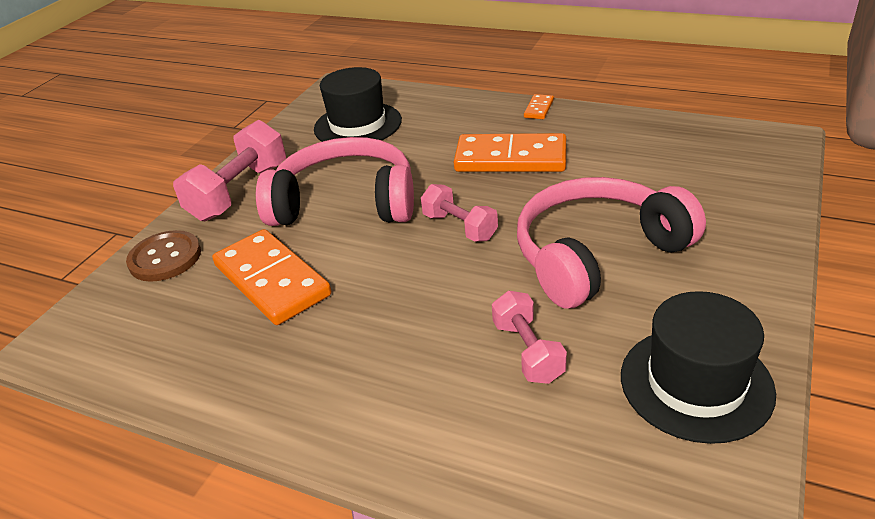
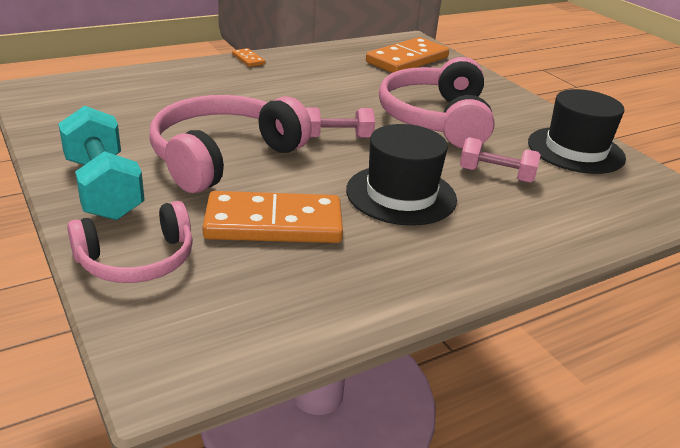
camera: 60 degrees left, 5 degrees down
brown button [126,230,201,282] -> pink headphones [67,201,193,283]
pink dumbbell [173,120,286,221] -> turquoise dumbbell [58,106,145,220]
black hat [314,67,402,142] -> black hat moved to [346,124,457,226]
orange domino [454,133,566,172] -> orange domino moved to [366,37,449,73]

